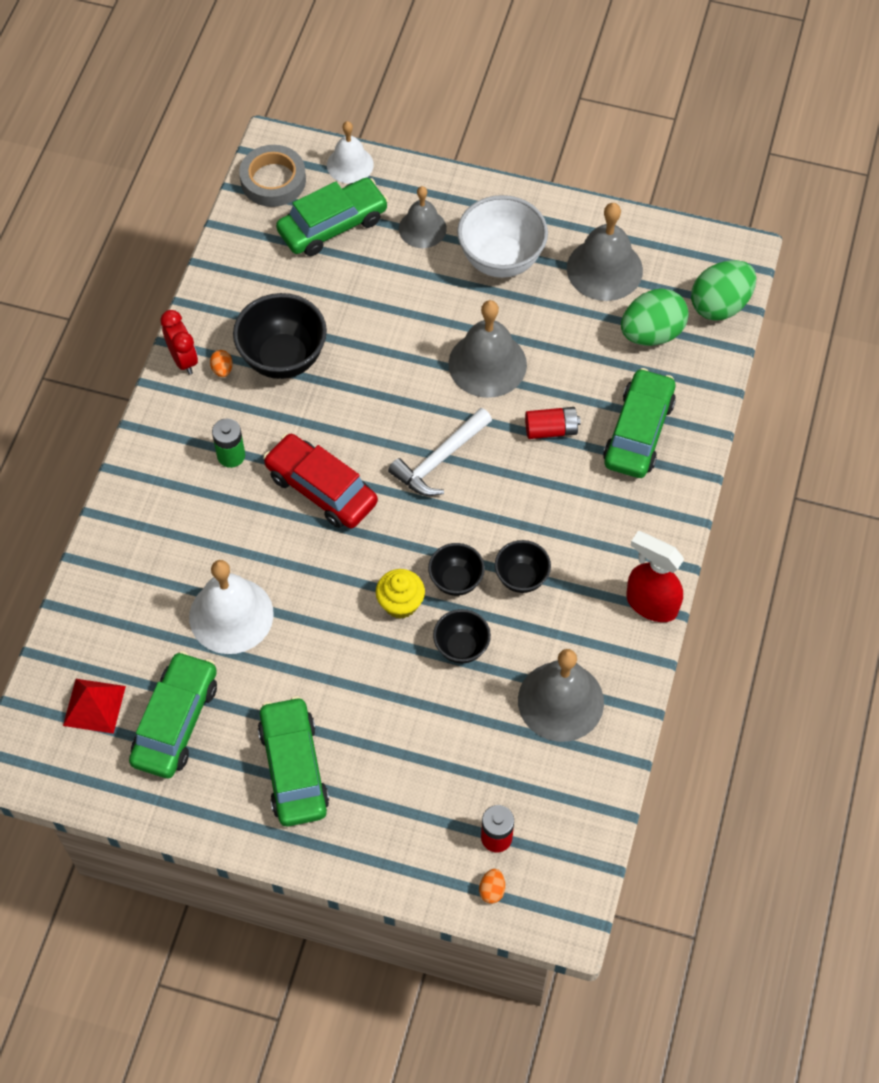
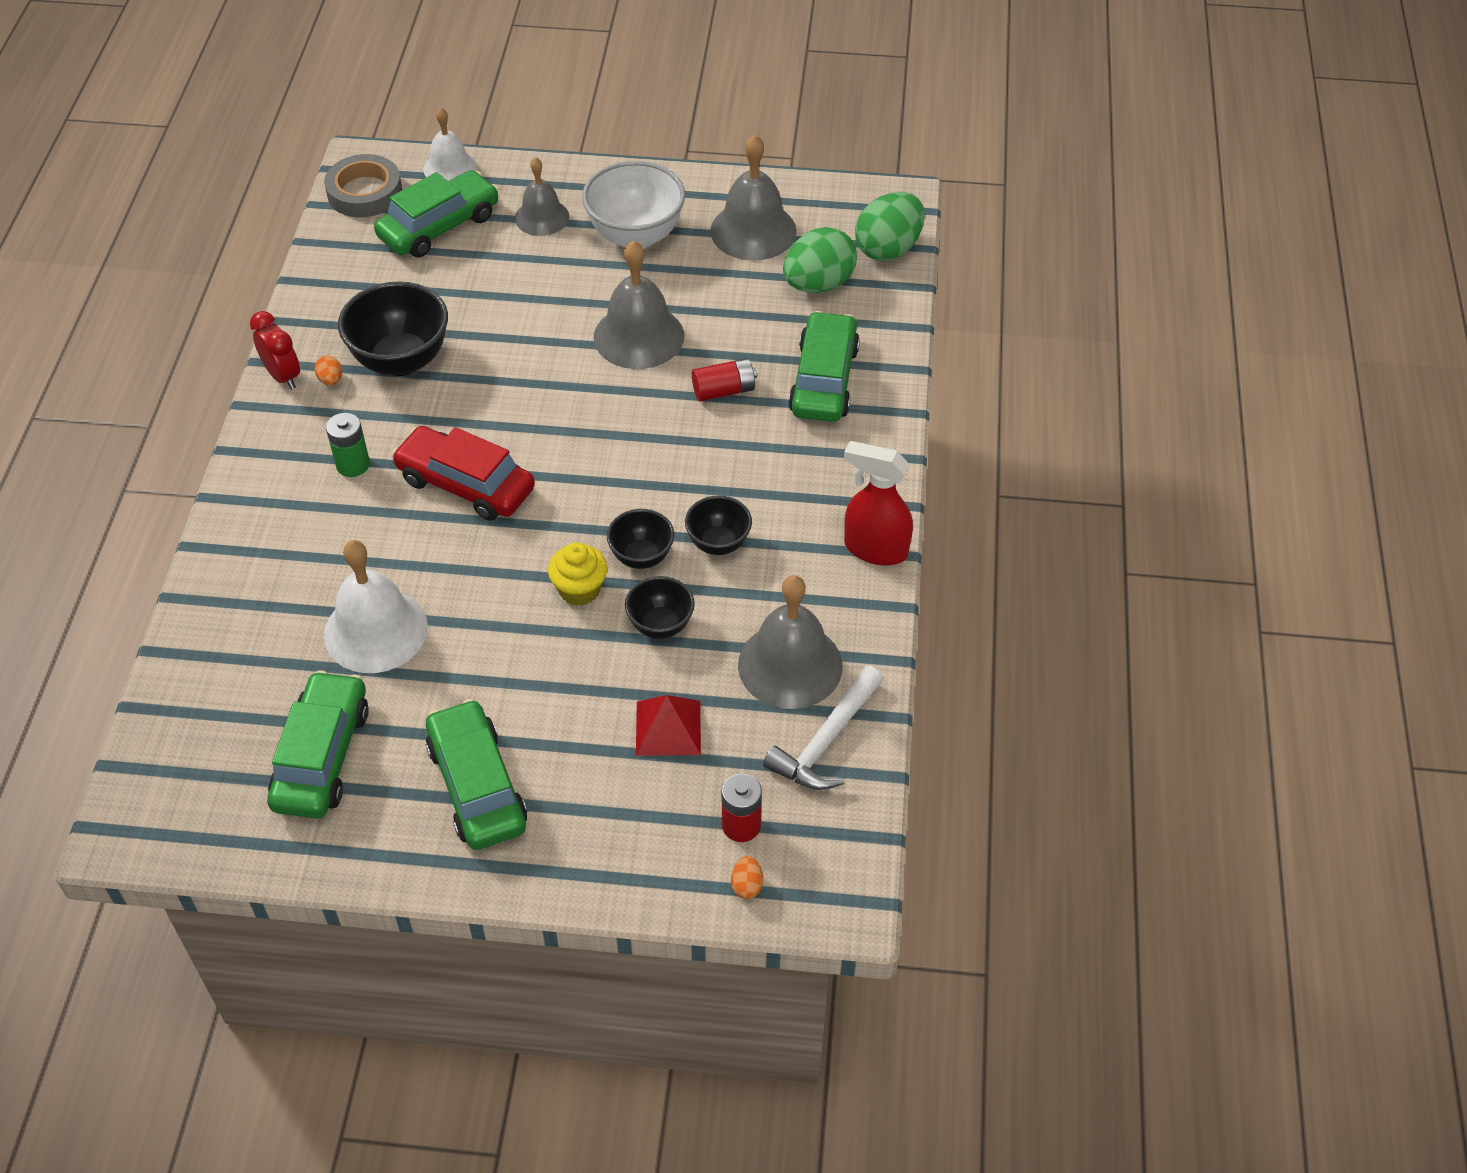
camera: 10 degrees left, 10 degrees down
red pyramid [63,679,126,734] -> red pyramid moved to [636,695,701,756]
white hammer [388,408,492,496] -> white hammer moved to [763,666,884,790]

